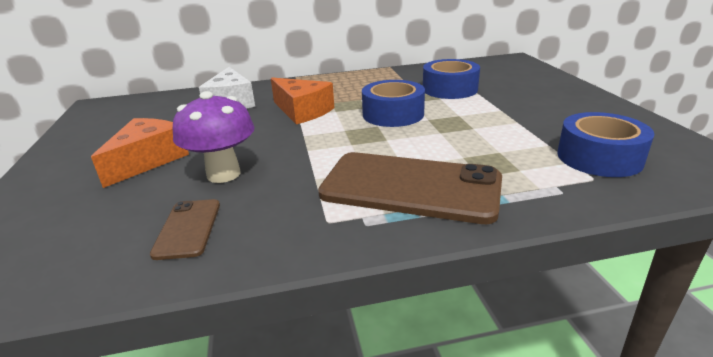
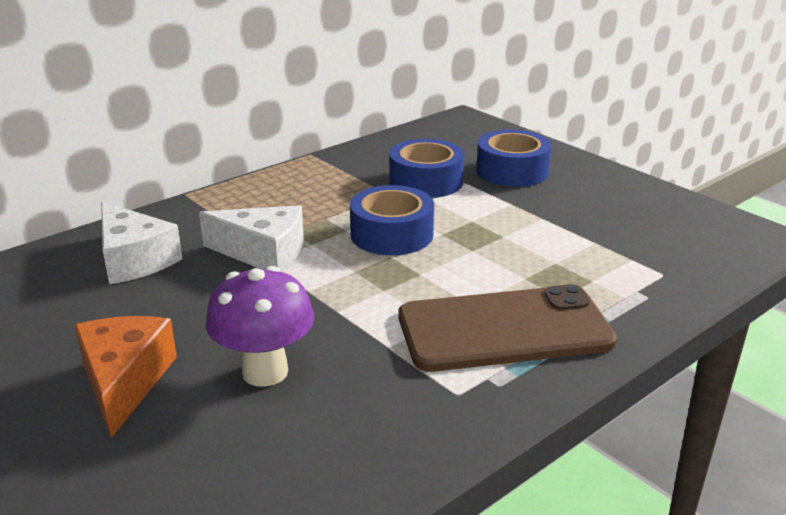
camera: 30 degrees left, 0 degrees up
brown phone [150,199,220,260] -> none
orange cheese [271,77,334,124] -> white cheese [199,205,304,273]
blue tape [557,112,654,177] -> blue tape moved to [476,129,551,187]

